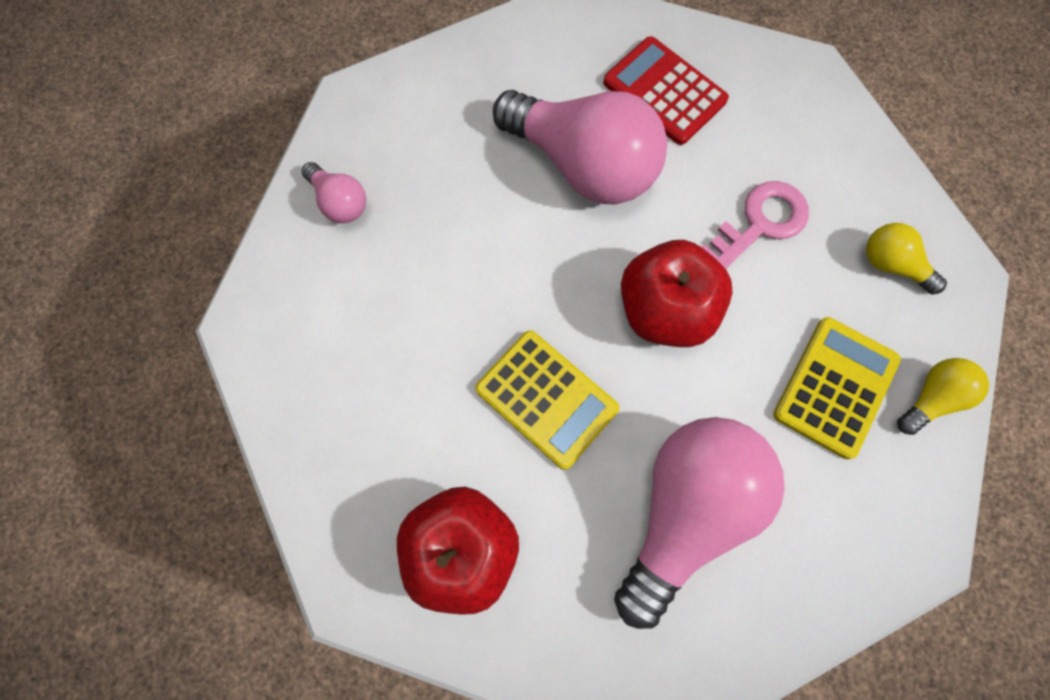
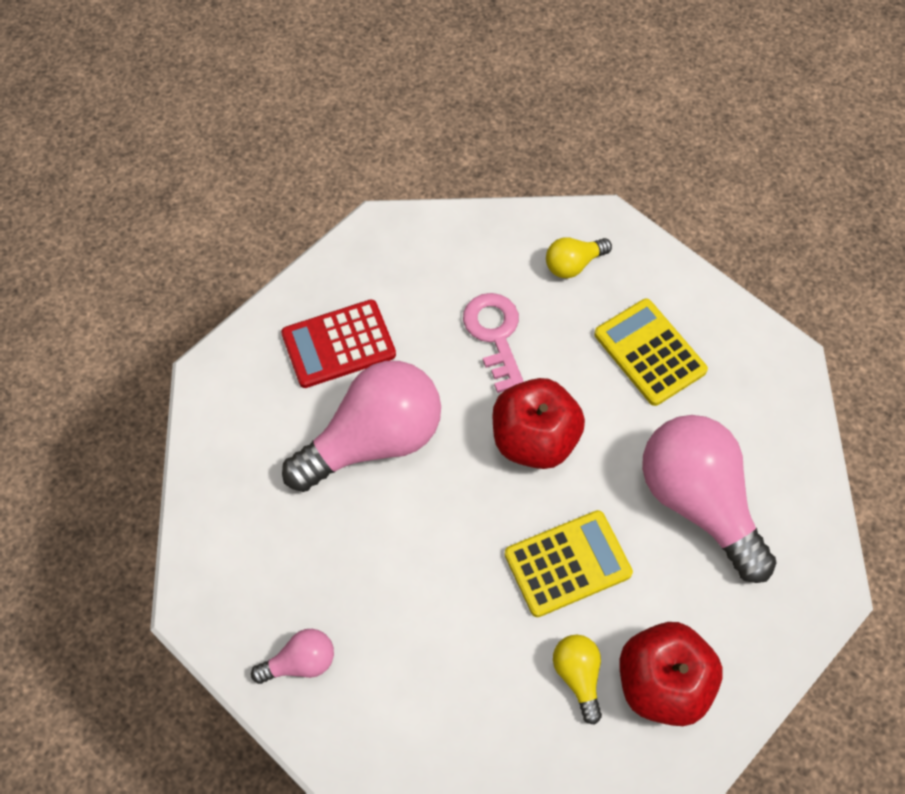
camera: 65 degrees left, 10 degrees down
yellow light bulb [897,358,989,435] -> yellow light bulb moved to [553,635,602,725]

